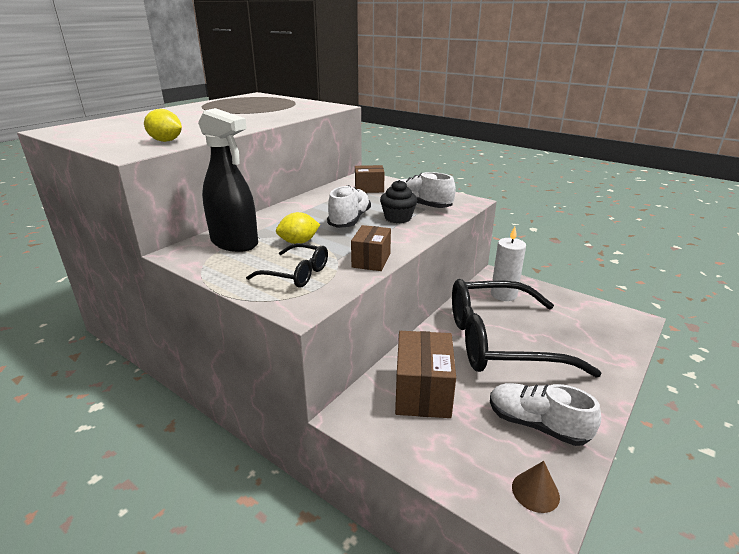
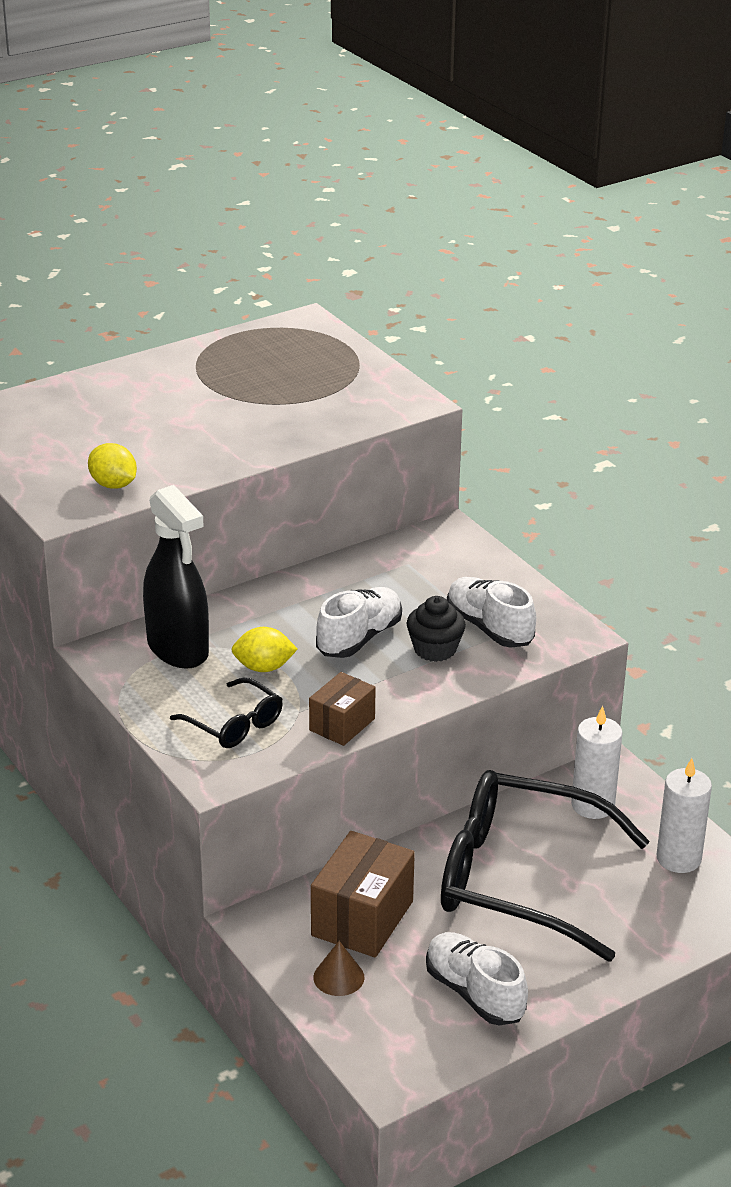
camera: 20 degrees right, 5 degrees up
brown box [355,165,385,193] -> none
brown cone [512,461,560,513] -> brown cone moved to [313,941,364,996]
none -> white candle [656,758,712,873]

